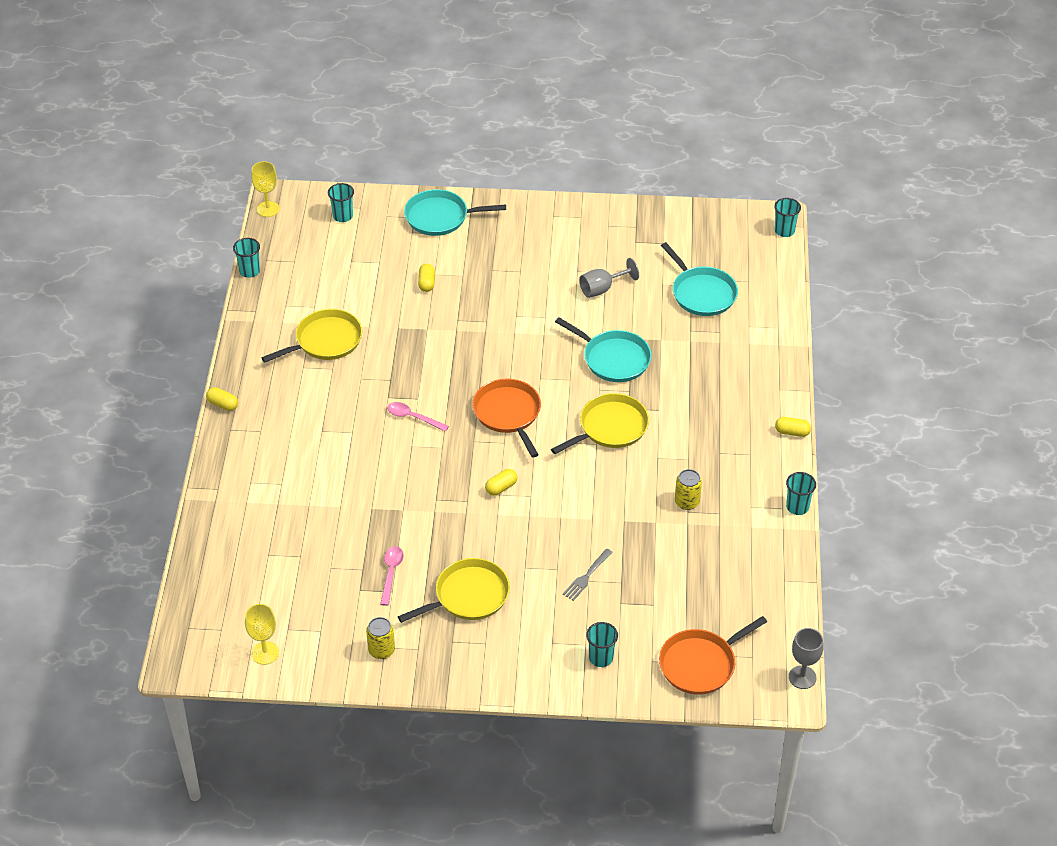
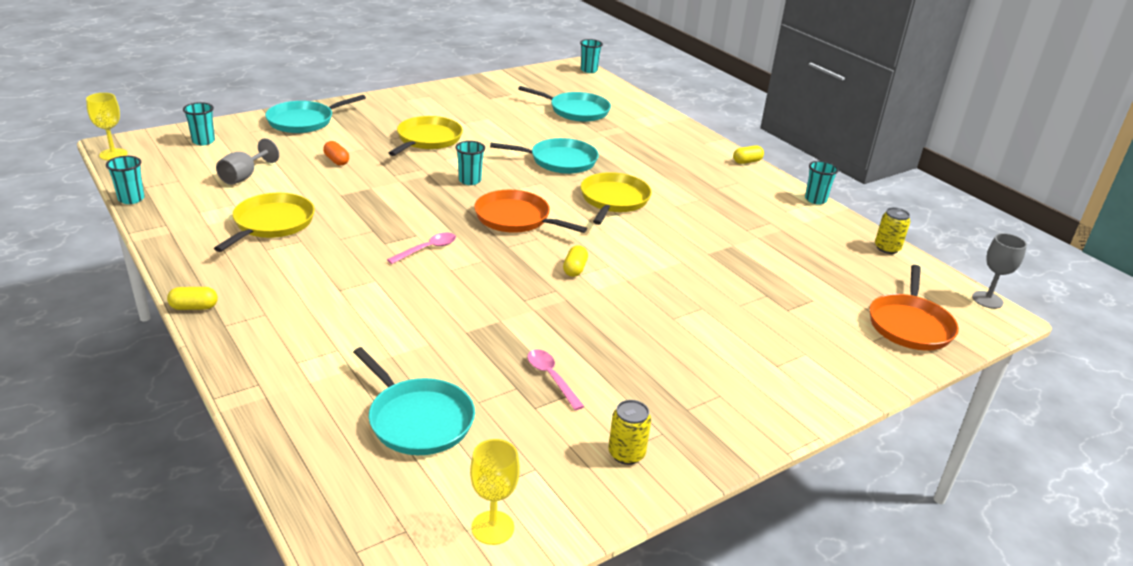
camera: 40 degrees left, 15 degrees down
pink spoon [387,402,449,432] -> pink spoon turned 150 degrees clockwise [387,233,456,264]
yellow pan [398,558,510,623] -> yellow pan moved to [389,116,463,156]
yellow capsule [418,264,435,292] -> orange capsule [323,141,349,165]
grey fork [563,549,613,601] -> none
grey goblet [579,258,639,298] -> grey goblet moved to [216,138,279,185]
turquoise cup [586,622,618,667] -> turquoise cup moved to [455,141,485,185]
yellow can [675,469,702,510] -> yellow can moved to [875,207,910,254]
none -> turquoise pan [353,347,475,455]

